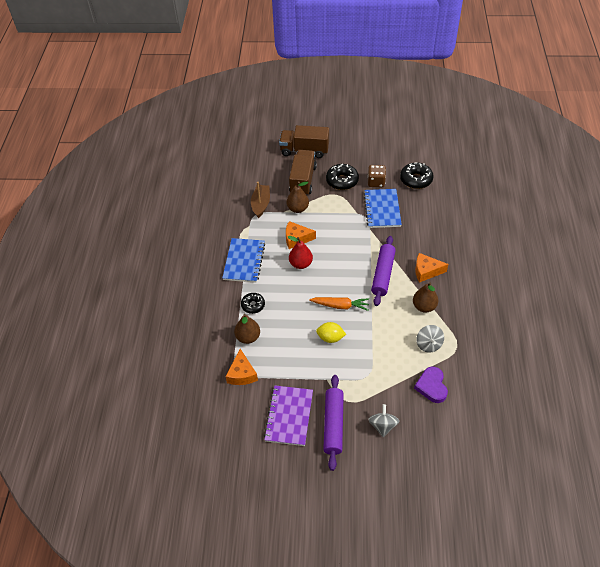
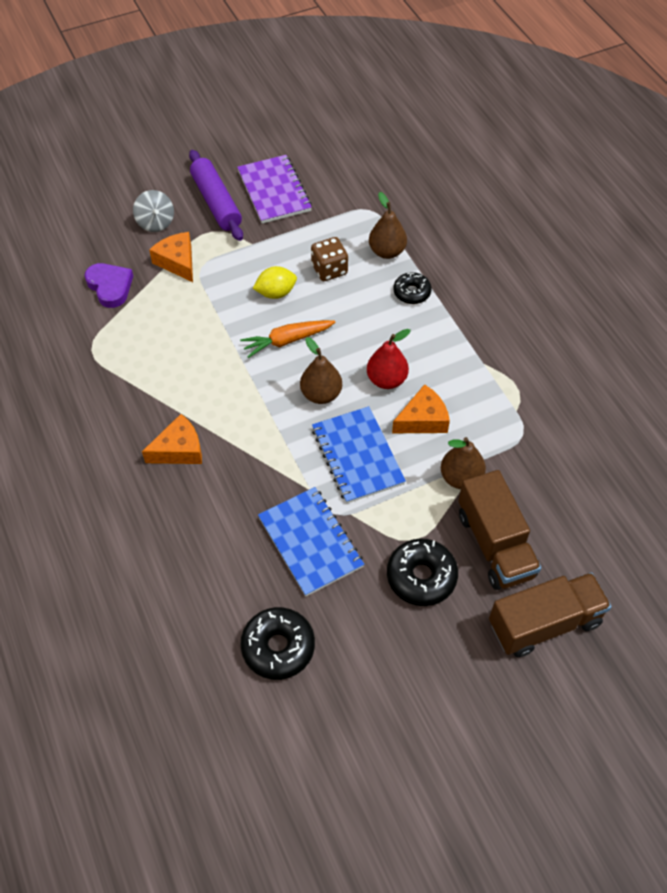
camera: 150 degrees right, 5 degrees up
blue notebook [222,238,265,283] -> blue notebook moved to [312,406,406,504]
orange cheese [226,349,258,385] -> orange cheese moved to [149,232,193,282]
brown boat [251,182,270,218] -> none
brown dice [368,165,386,187] -> brown dice moved to [311,237,348,281]
purple rolling pin [371,236,396,306] -> none
brown pear [413,282,438,312] -> brown pear moved to [300,337,342,404]
grey spinning top [416,325,444,353] -> none

